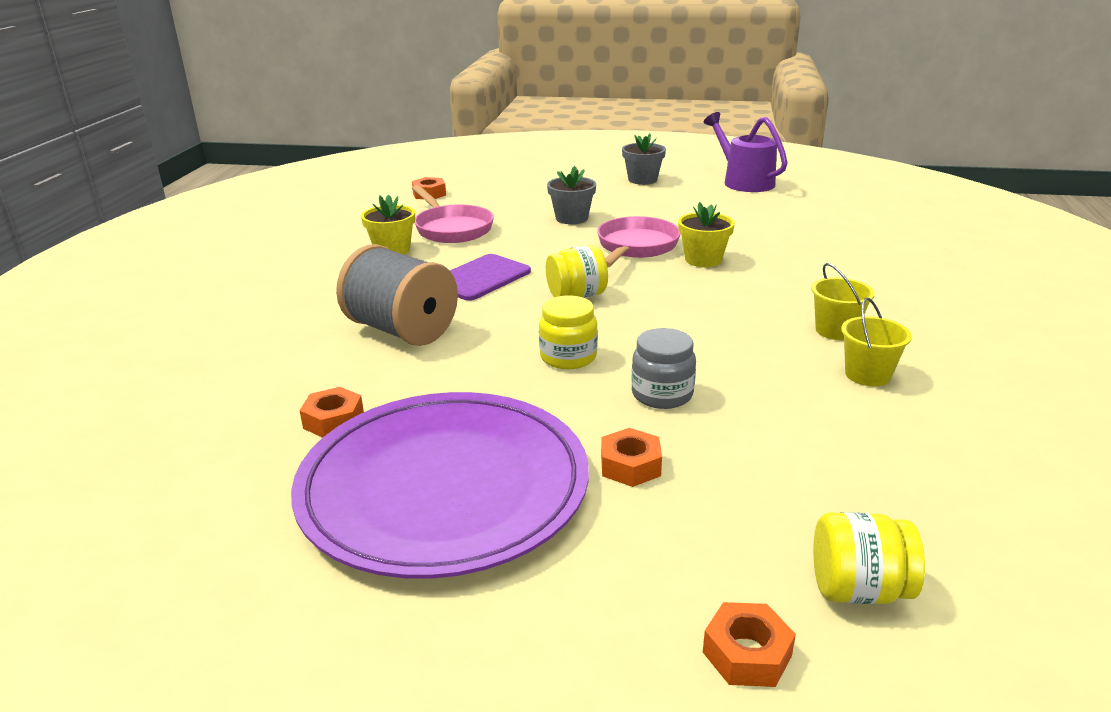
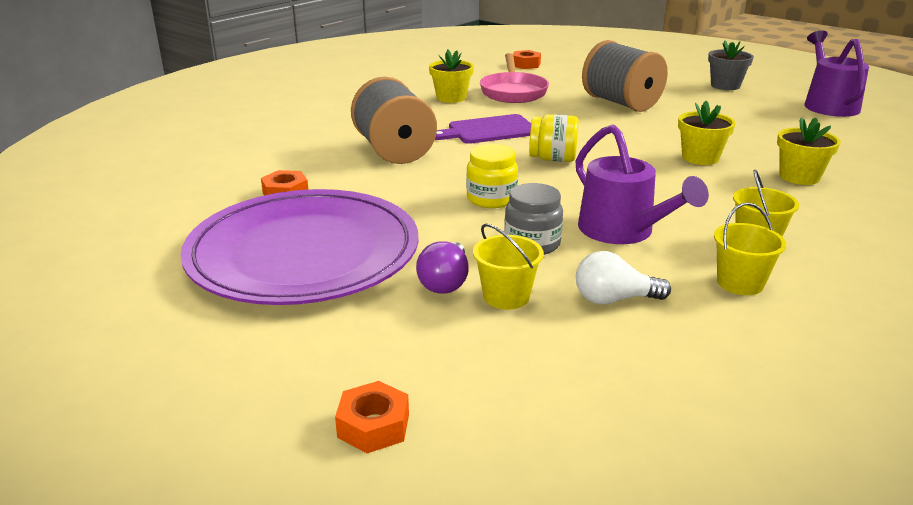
camera: 30 degrees right, 0 degrees up
grey flower pot [547,166,596,224] -> grey spool [582,40,668,112]
pink pan [597,216,681,268] -> none
orange nut [601,428,662,487] -> purple light bulb [416,241,469,294]
yellow jar [813,512,925,604] -> none
none -> yellow bucket [473,224,544,310]
none -> purple watering can [575,124,709,244]
none -> white light bulb [576,251,671,305]
none -> yellow flower pot [777,117,841,185]

